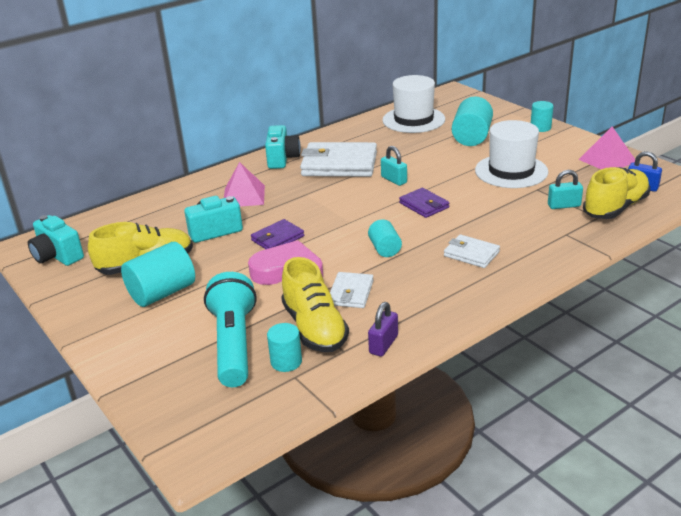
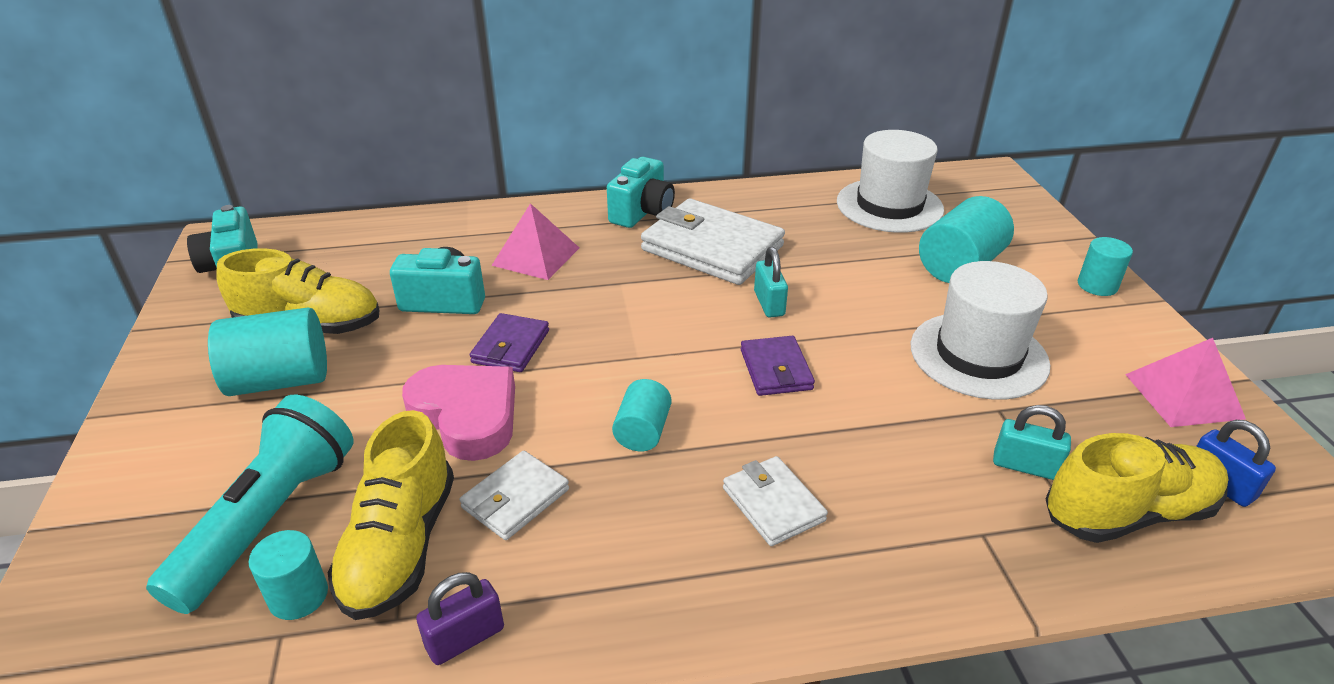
camera: 25 degrees right, 5 degrees up
purple wallet [251,219,304,249] -> purple wallet turned 60 degrees counterclockwise [470,313,549,372]

